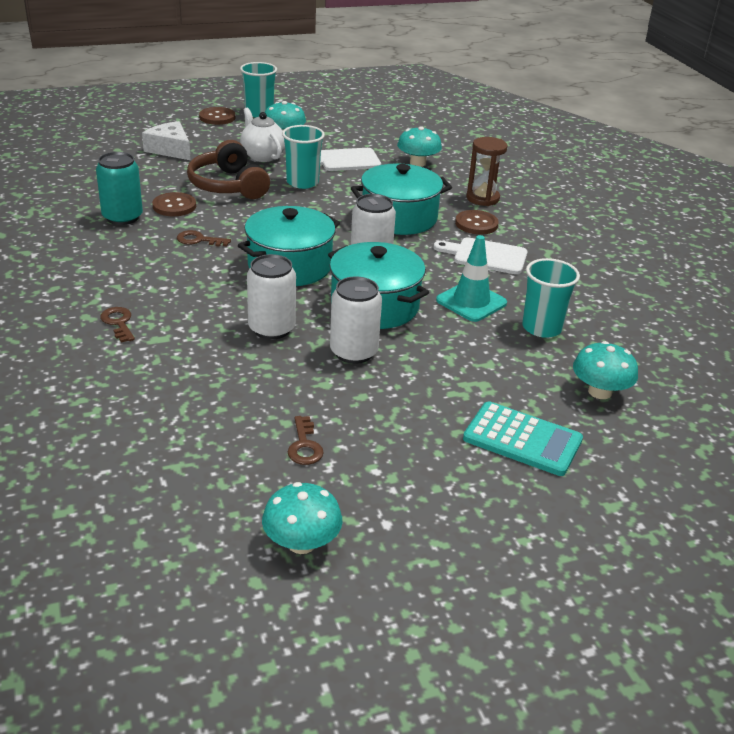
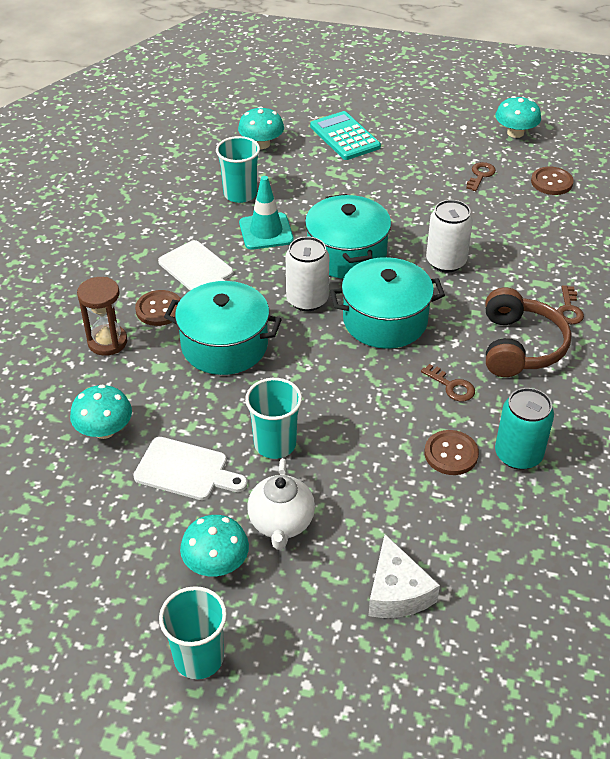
camera: 145 degrees left, 10 degrees up
brown headphones [187,140,270,199] -> brown headphones moved to [486,287,571,377]
brown button [199,107,235,125] -> brown button moved to [531,167,574,195]
white can [330,277,382,364] -> none

